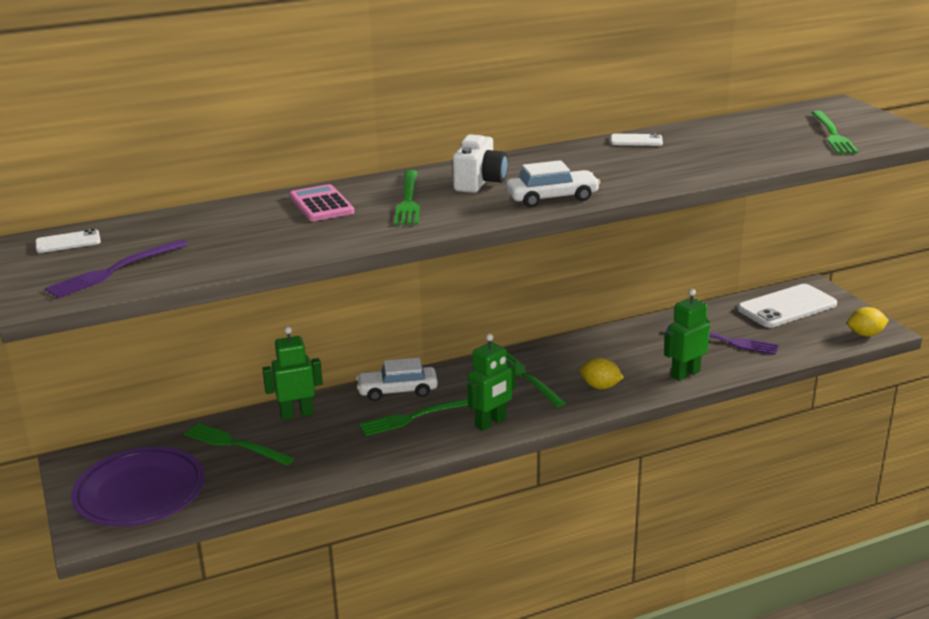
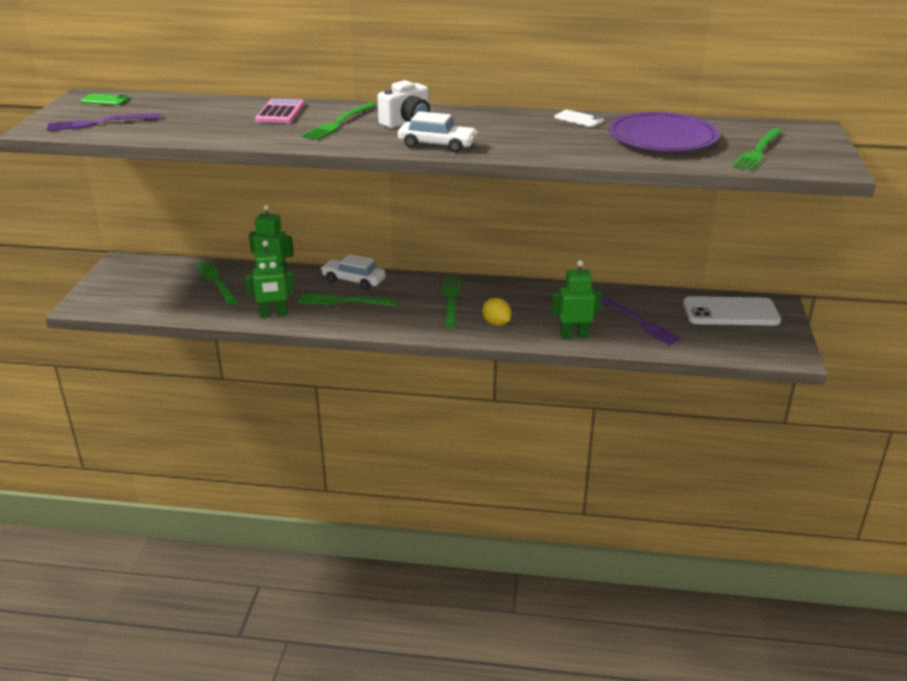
camera: 30 degrees right, 5 degrees up
white phone [35,229,101,253] -> green phone [80,93,130,105]
purple plate [71,447,205,526] -> purple plate moved to [609,112,719,152]
green robot [467,334,516,431] -> green robot moved to [245,240,295,318]
yellow lemon [847,307,889,337] -> none

